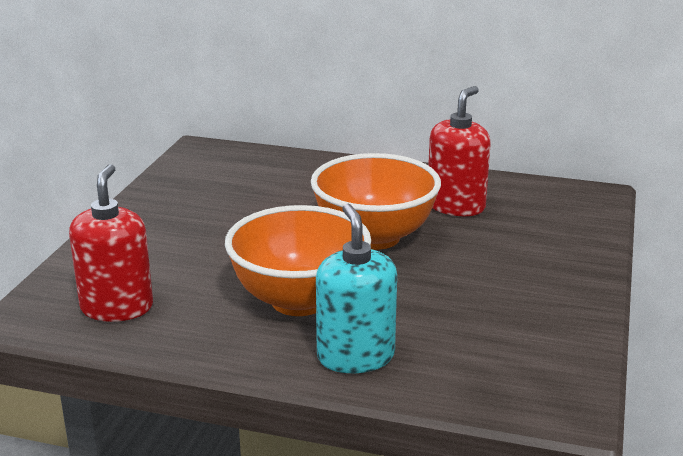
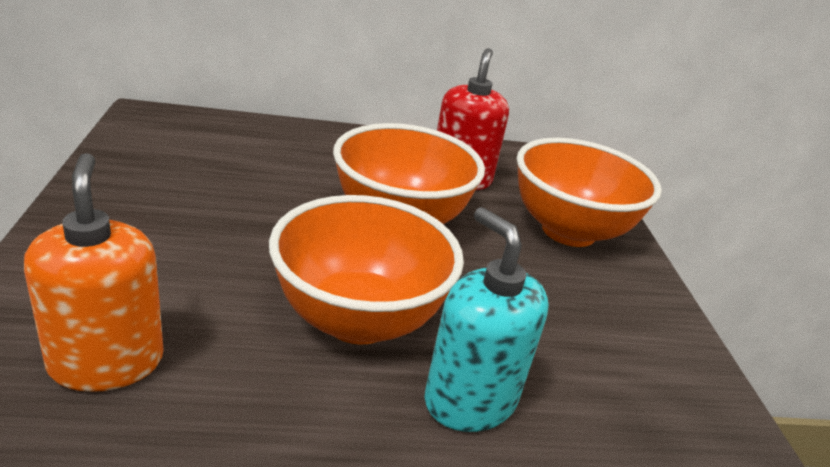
camera: 25 degrees left, 5 degrees up
red soap dispenser [69,164,153,322] -> orange soap dispenser [24,153,164,392]
none -> orange bowl [517,138,662,247]

